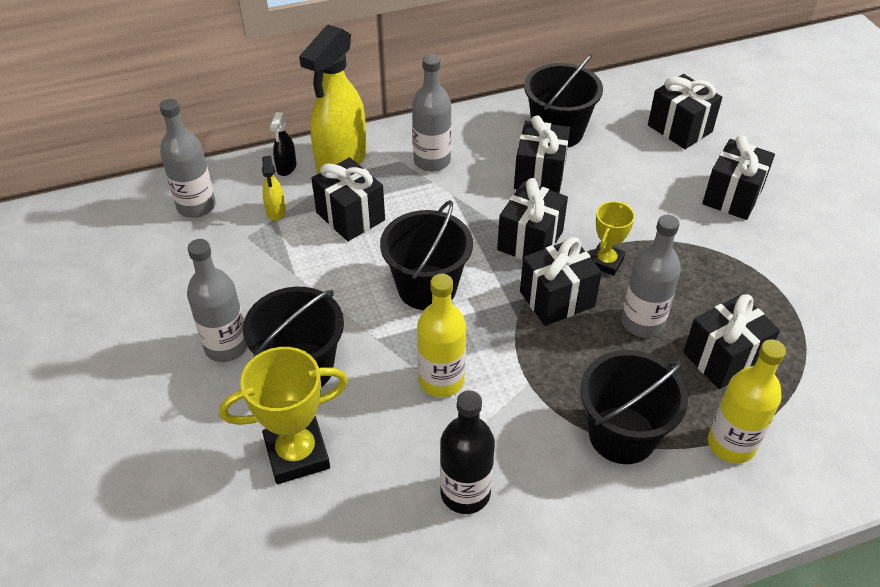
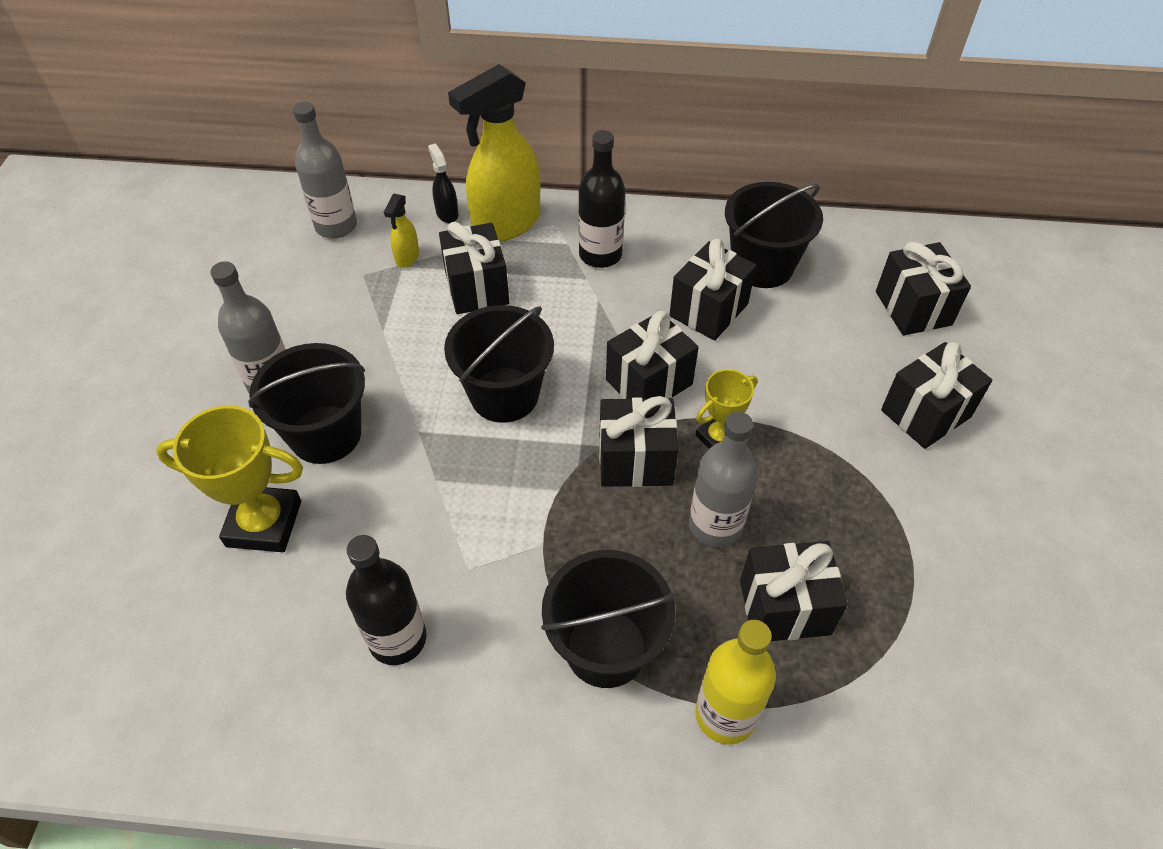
camera: 25 degrees right, 5 degrees up
black spray bottle [270,112,297,176] -> black spray bottle turned 120 degrees clockwise [428,143,458,223]
grey bottle [412,54,451,172] -> black bottle [578,130,625,268]
yellow bottle [417,274,466,397] -> none

